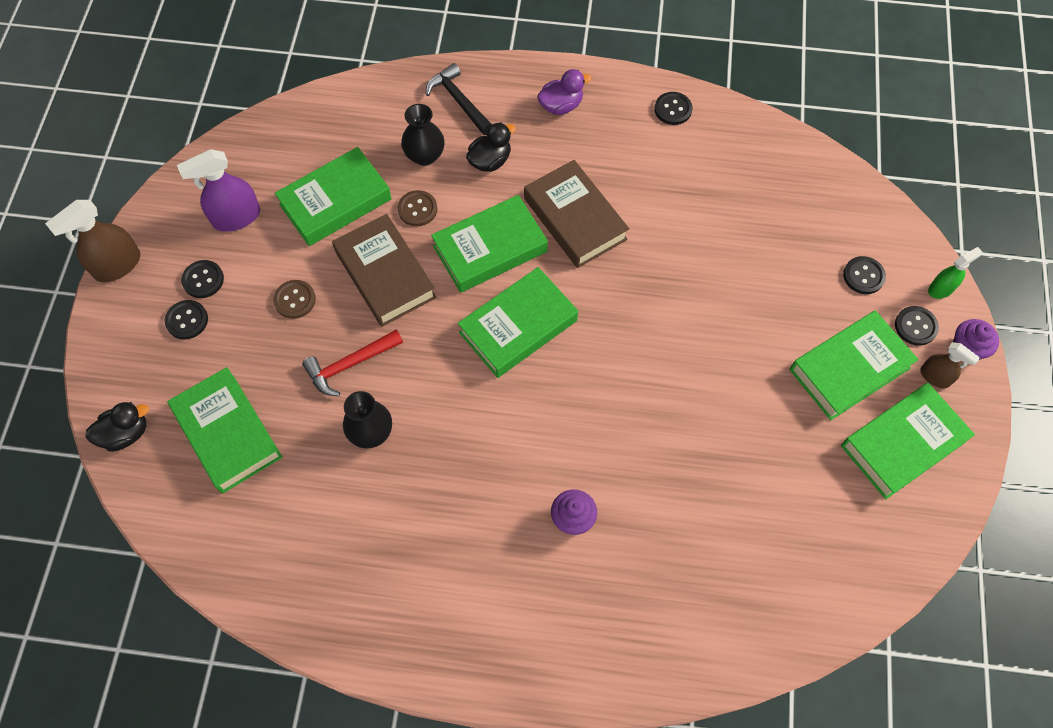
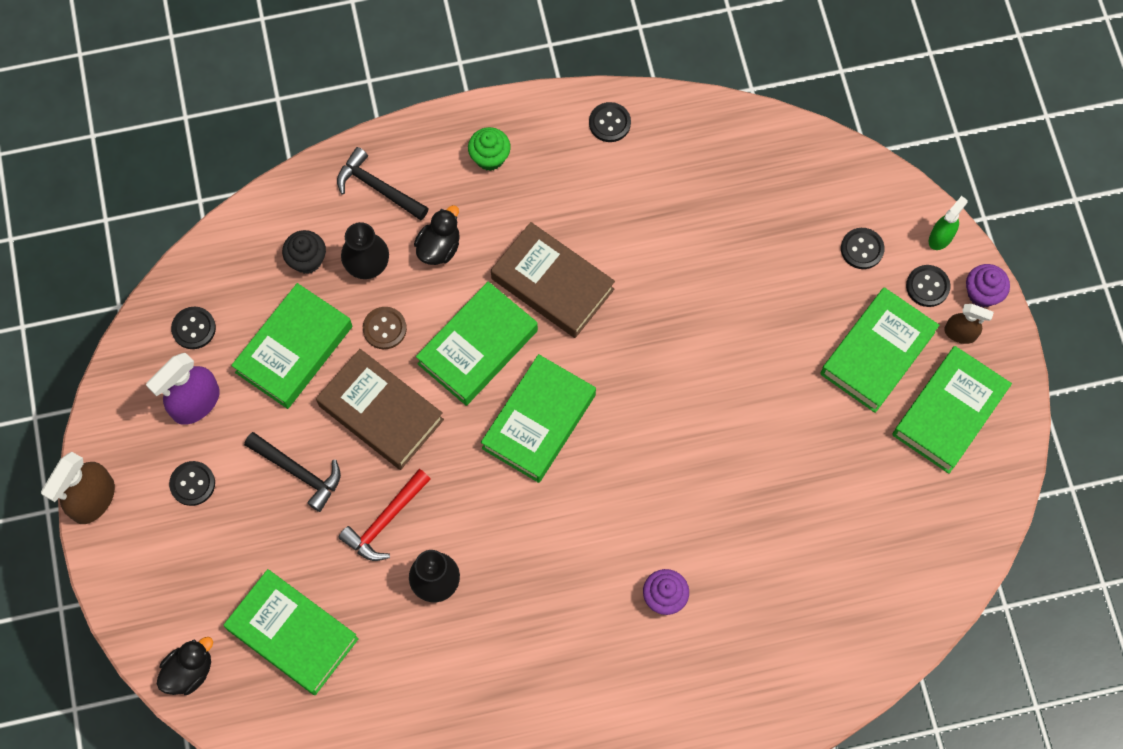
camera: 20 degrees left, 5 degrees up
black button [165,300,208,339] -> black button moved to [171,307,216,349]
brown button [273,280,316,319] -> black hammer [244,432,341,512]
purple duck [537,69,592,115] -> green cupcake [468,127,511,171]
none -> black cupcake [282,230,326,274]

